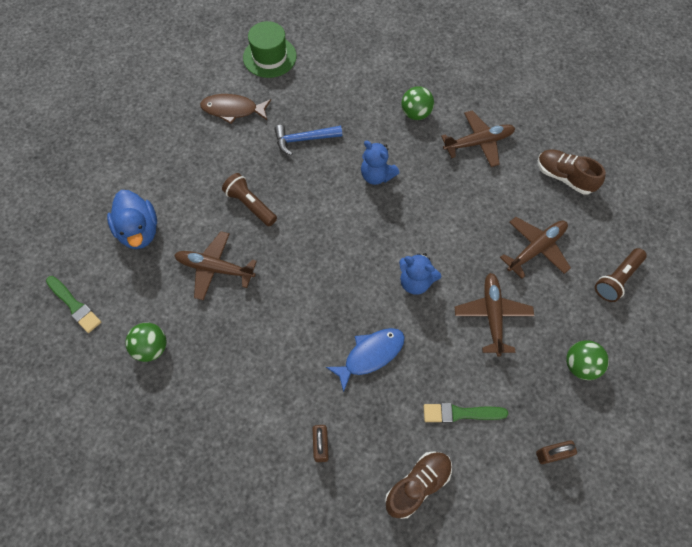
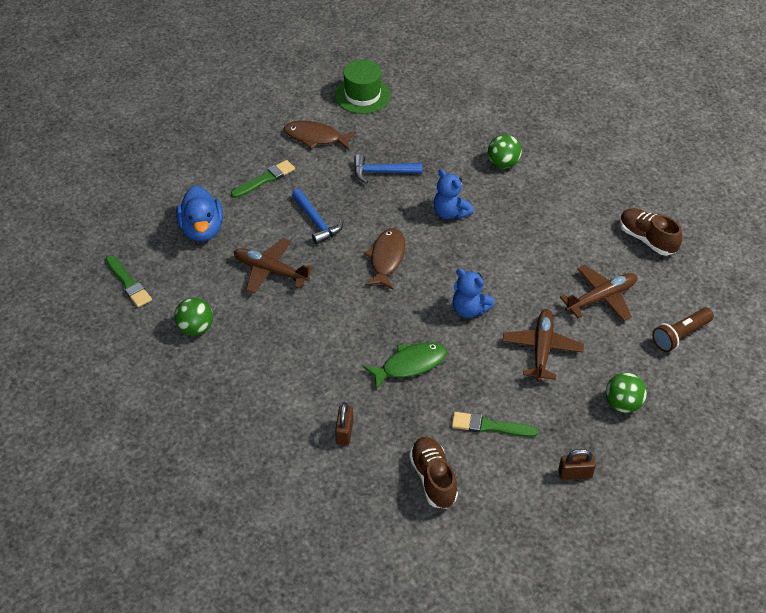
camera: 10 degrees right, 15 degrees down
brown flashlight [222,173,277,226] -> blue hammer [292,189,344,245]
blue fish [326,328,405,392] -> green fish [363,342,447,390]
brown shoe [385,451,452,519] -> brown shoe turned 75 degrees counterclockwise [409,437,458,509]
brown plane [441,111,515,167] -> none
none -> green brush [231,160,295,198]
none -> brown fish [364,228,405,289]

